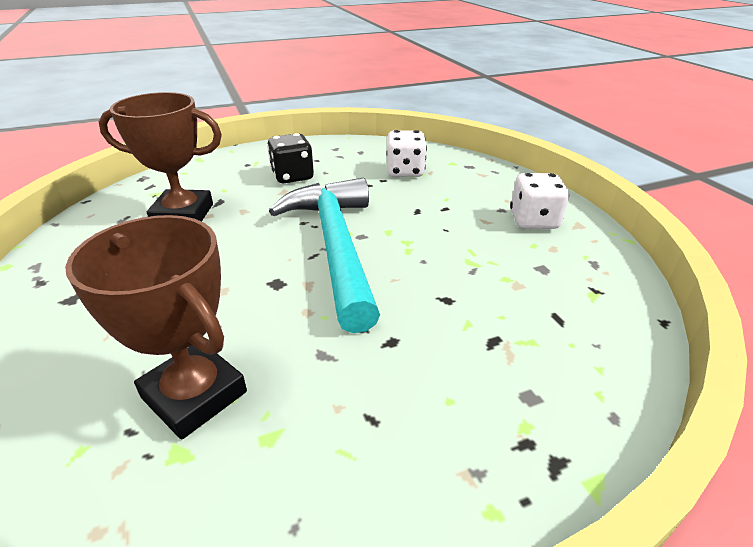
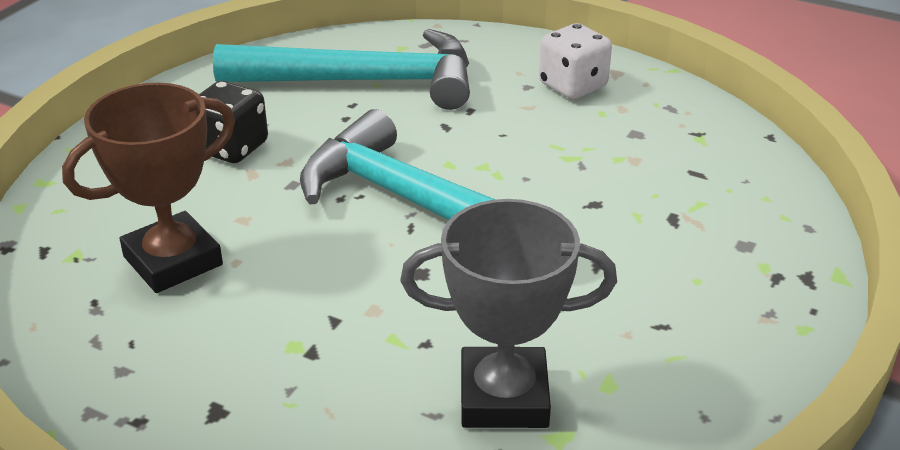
camera: 40 degrees left, 0 degrees up
brown trophy [65,215,247,440] -> grey trophy [400,199,617,428]
white dice [386,130,427,177] -> turquoise hammer [213,29,470,110]

